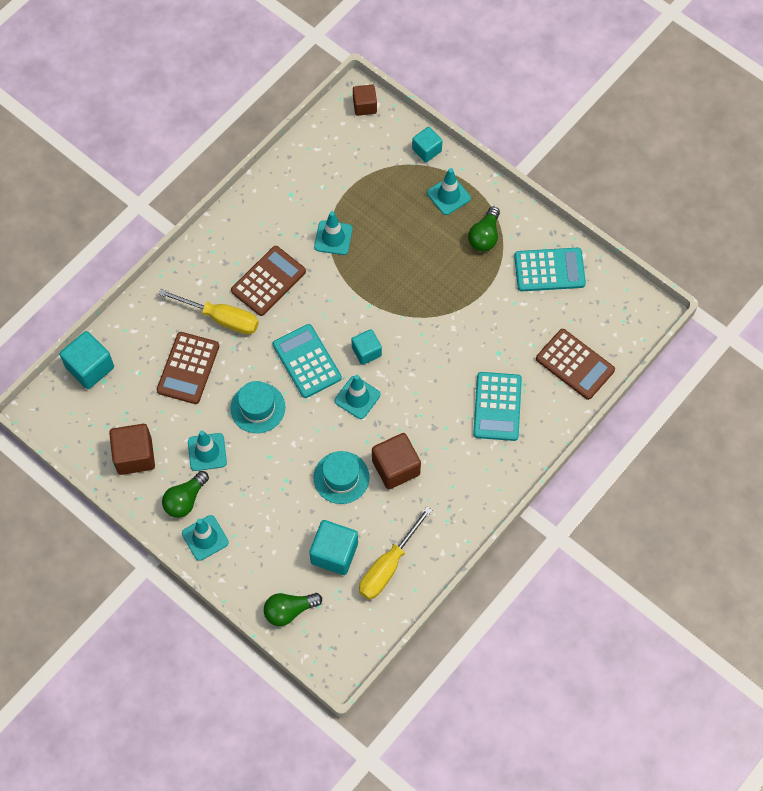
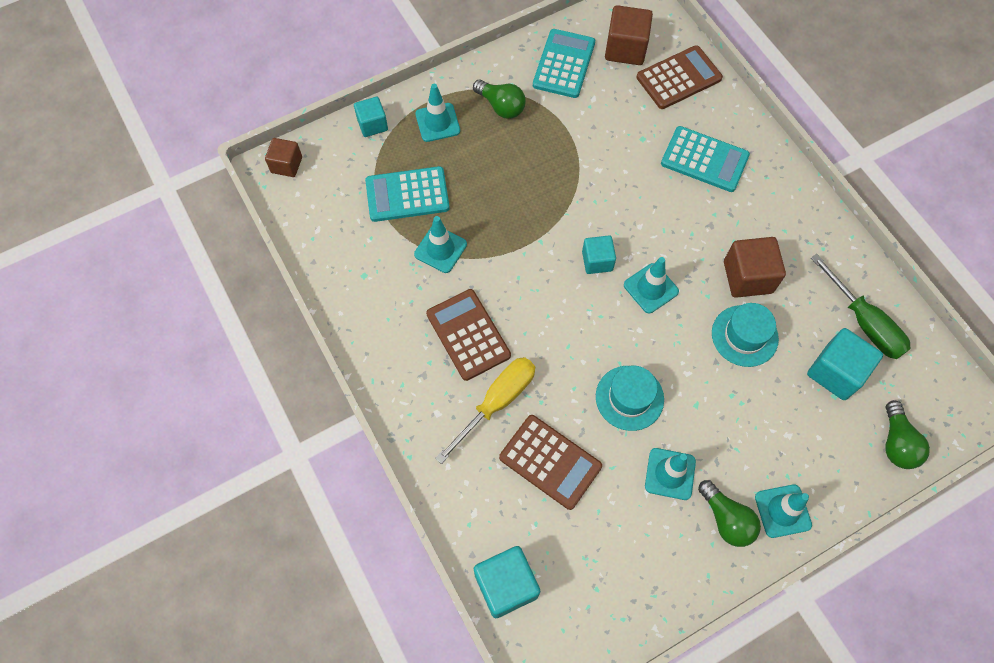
camera: 70 degrees left, 0 degrees up
brown cube [109,424,155,475] -> brown cube moved to [605,5,653,65]
turquoise calculator [273,324,342,398] -> turquoise calculator moved to [365,166,450,222]
yellow screwdriver [359,506,432,600] -> green screwdriver [811,254,911,359]

